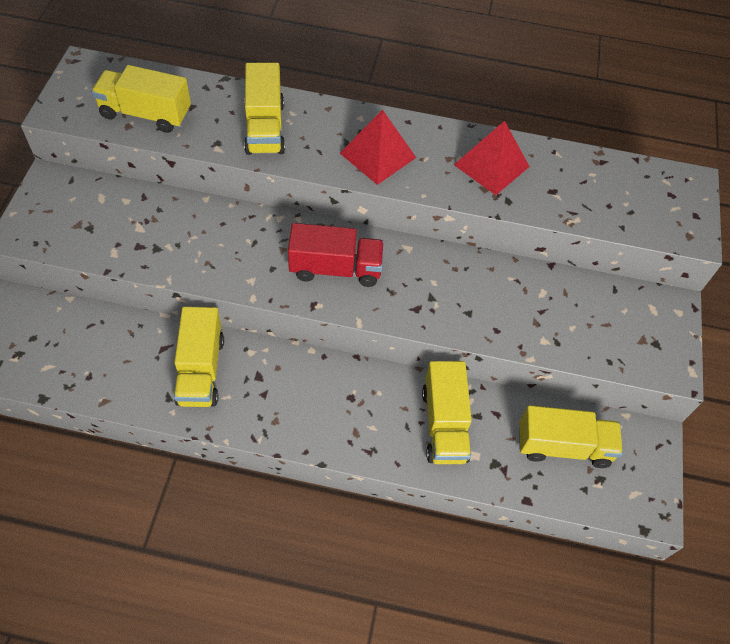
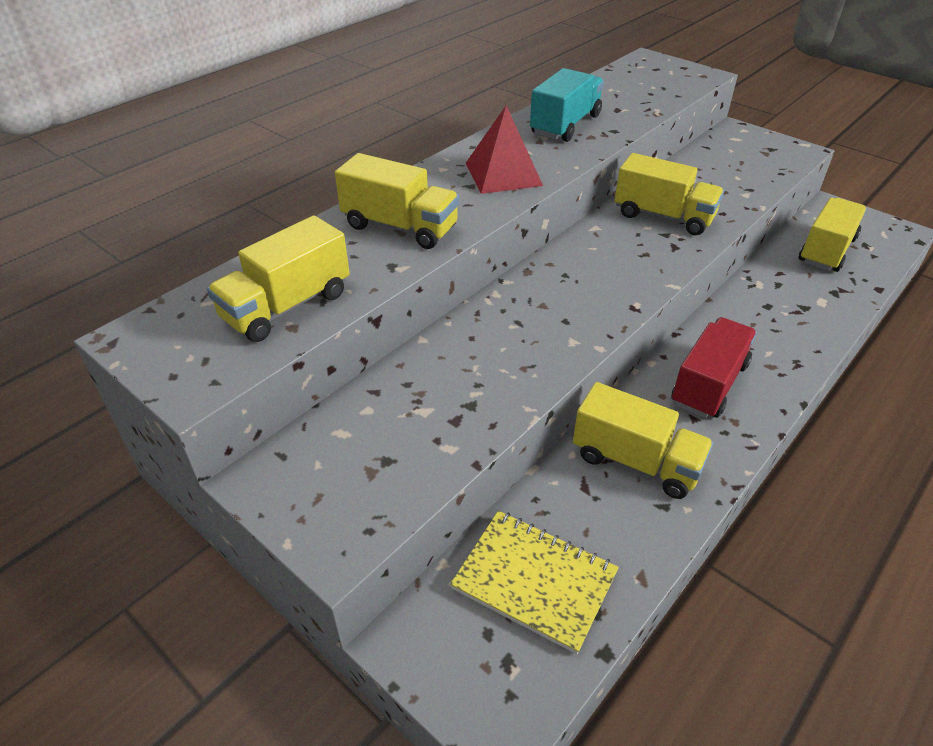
camera: 55 degrees left, 15 degrees down
red truck [288,223,384,287] -> red truck moved to [671,317,757,418]
yellow truck [422,361,472,464] -> yellow truck moved to [615,153,724,235]
red pyramid [454,121,530,195] -> turquoise truck [530,68,604,142]
none -> yellow notebook [450,511,619,654]

